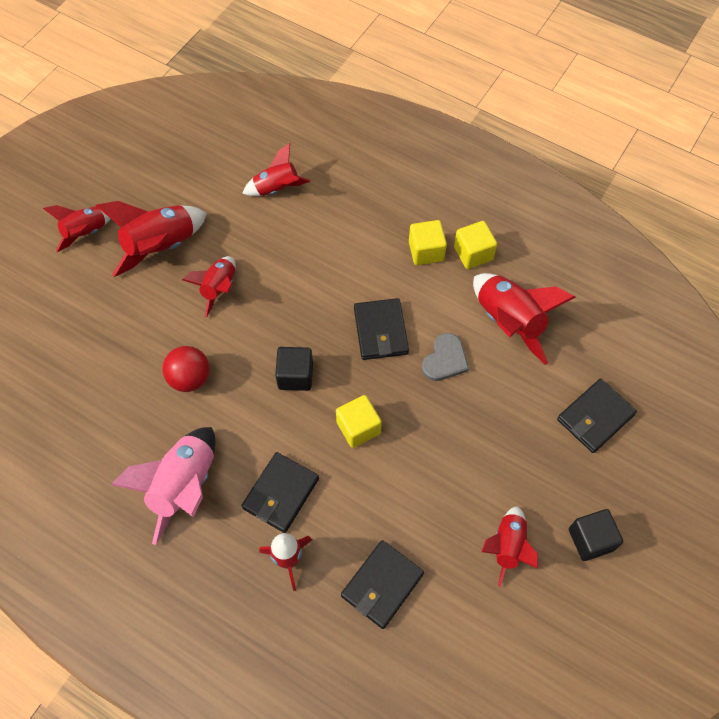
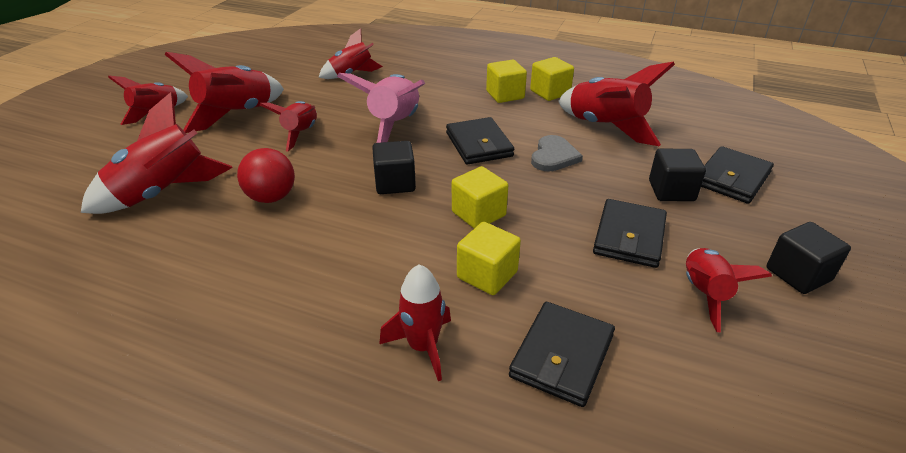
camera: 10 degrees left, 25 degrees down
pink rocket [111,427,216,545] -> pink rocket moved to [337,73,425,143]
black wallet [241,452,319,533] -> black wallet moved to [593,199,667,268]
none -> red rocket [81,92,233,214]
none -> yellow cube [457,222,521,295]
none -> black cube [649,149,706,201]

